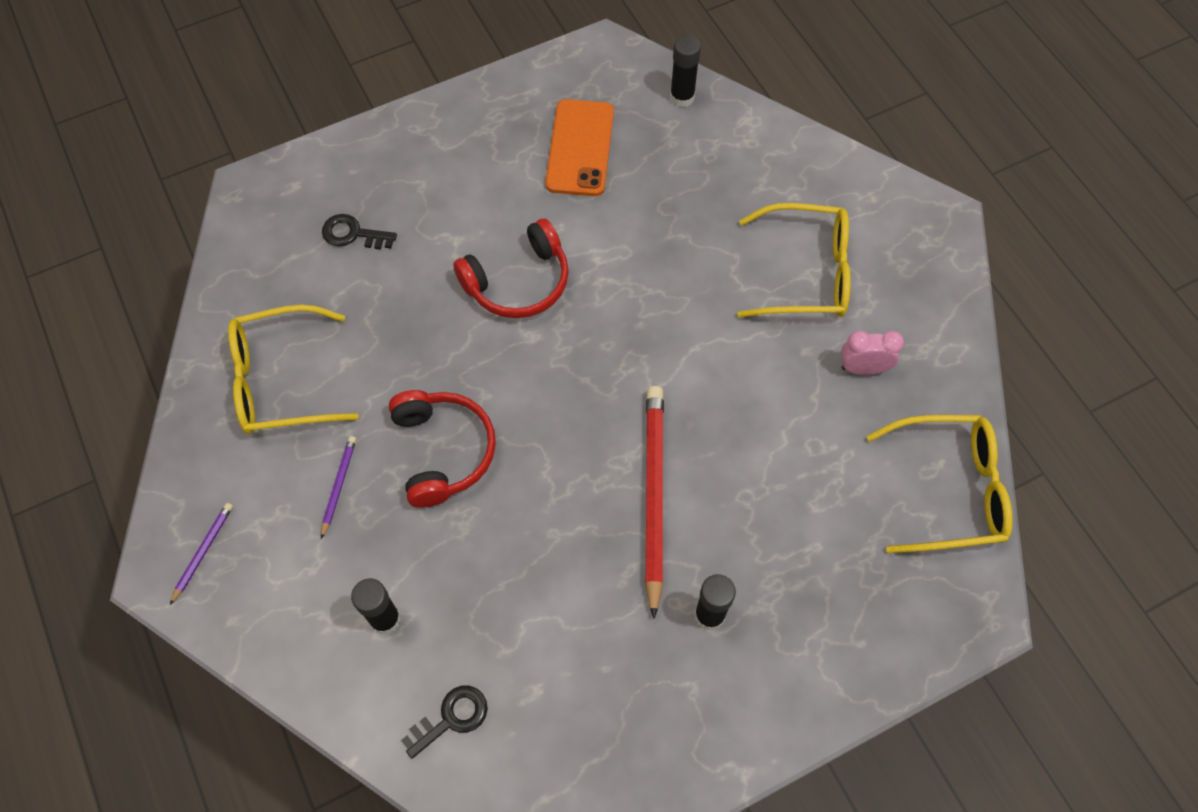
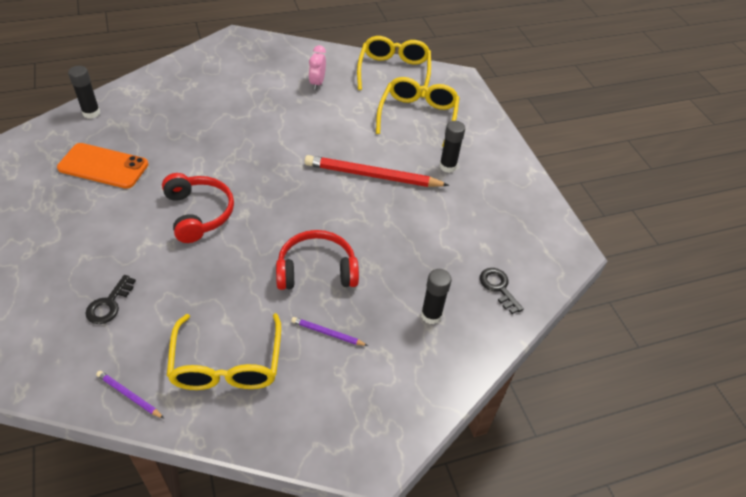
camera: 85 degrees left, 15 degrees down
purple pencil [170,503,233,605] -> purple pencil moved to [96,371,164,419]
yellow glasses [737,203,851,318] -> yellow glasses moved to [376,77,460,147]

